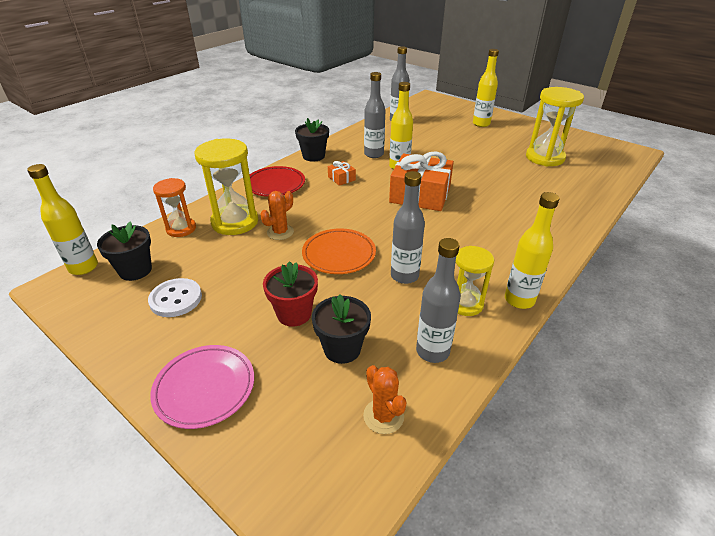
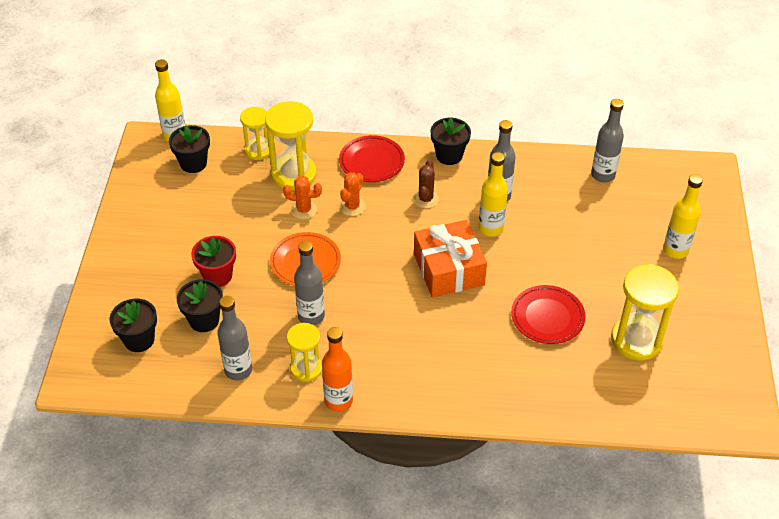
camera: 55 degrees right, 10 degrees up
white button [148,278,202,317] -> none
pink plate [150,345,254,429] -> none
orange hourglass [153,178,196,237] -> yellow hourglass [240,107,269,160]
orange gift [328,161,356,186] -> brown cactus [413,160,439,209]
orange cactus [363,365,407,434] -> orange cactus moved to [339,172,366,216]
yellow bottle [505,192,560,309] -> orange bottle [322,327,353,412]
none -> black flower pot [109,299,157,352]
none -> red plate [511,285,586,344]

